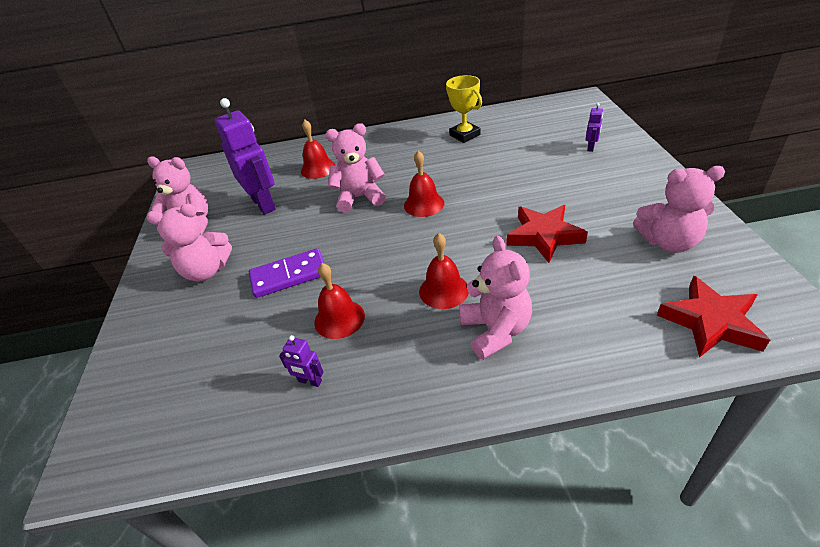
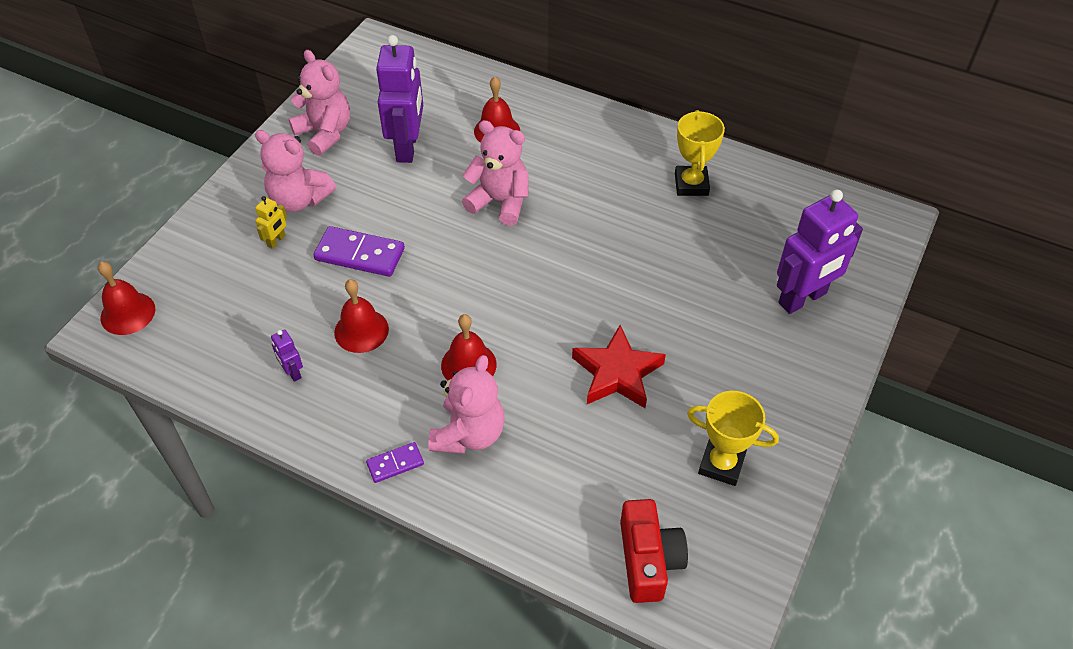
camera: 30 degrees right, 10 degrees up
red bell [404,151,444,217] -> red bell moved to [98,262,155,335]
purple robot [586,103,603,152] -> purple robot [777,190,863,314], size x2.30
pink teddy bear [633,166,725,253] -> yellow trophy [687,391,779,486]
red star [657,276,770,358] -> red camera [620,499,688,603]
none -> yellow robot [255,196,287,249]
none -> purple domino [366,442,424,483]

